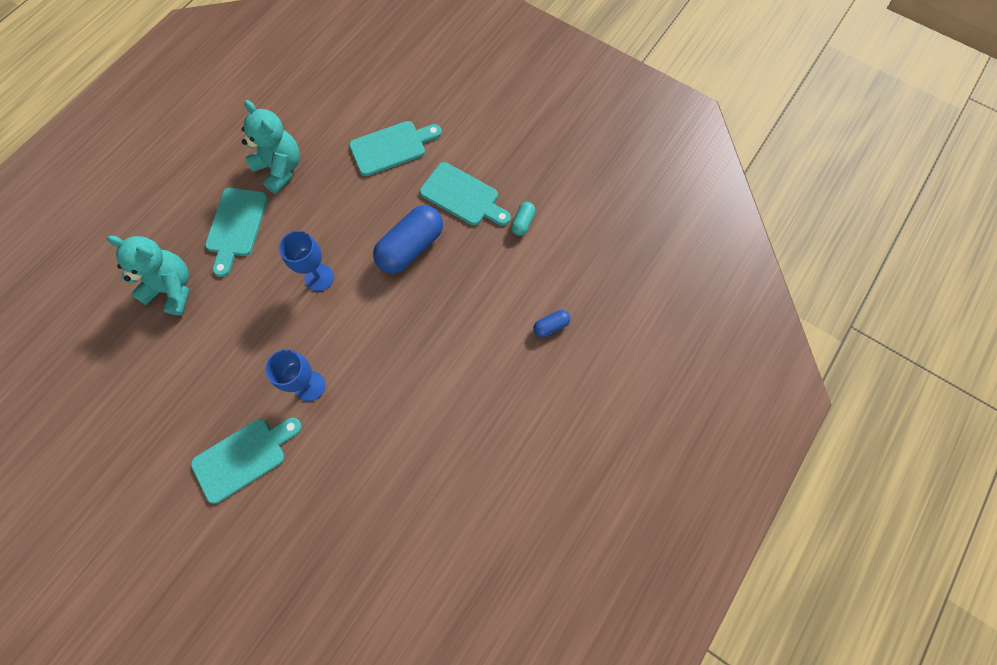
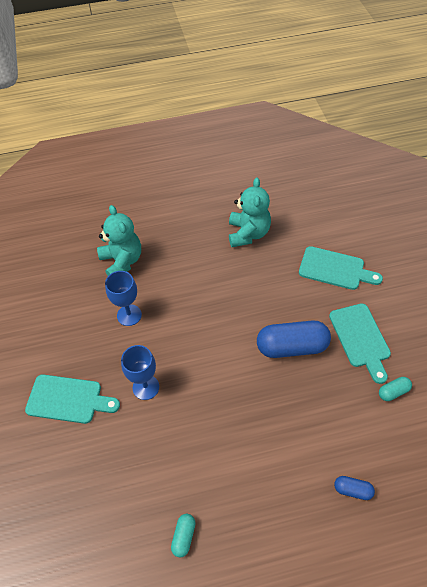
camera: 45 degrees right, 15 degrees down
turquoise cutting board [205,188,268,277] -> none
blue goblet [279,231,334,291] -> blue goblet moved to [105,271,142,326]
none -> turquoise capsule [171,514,196,558]

